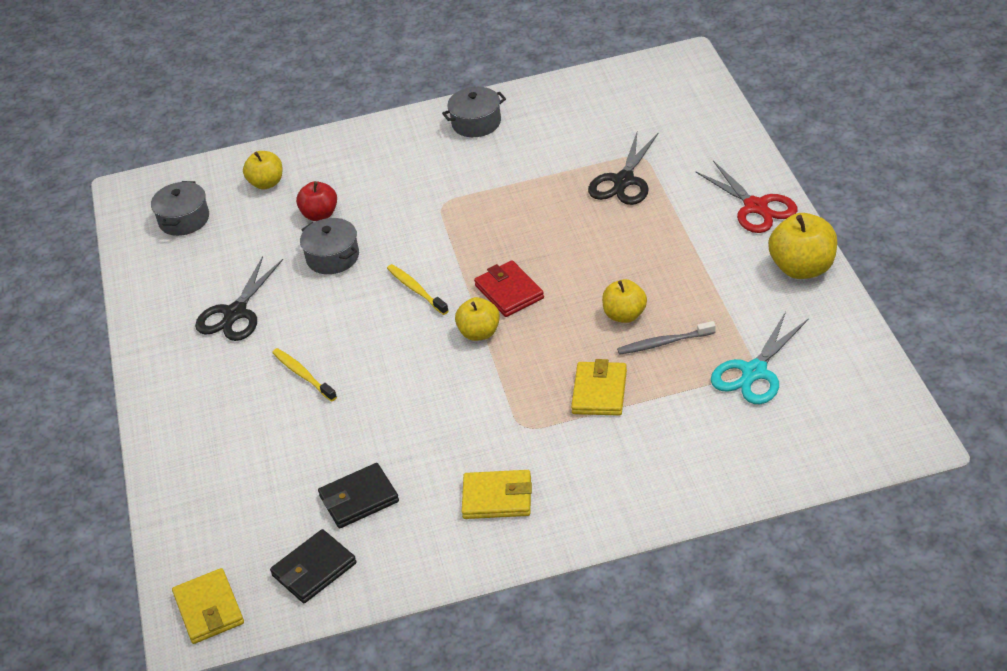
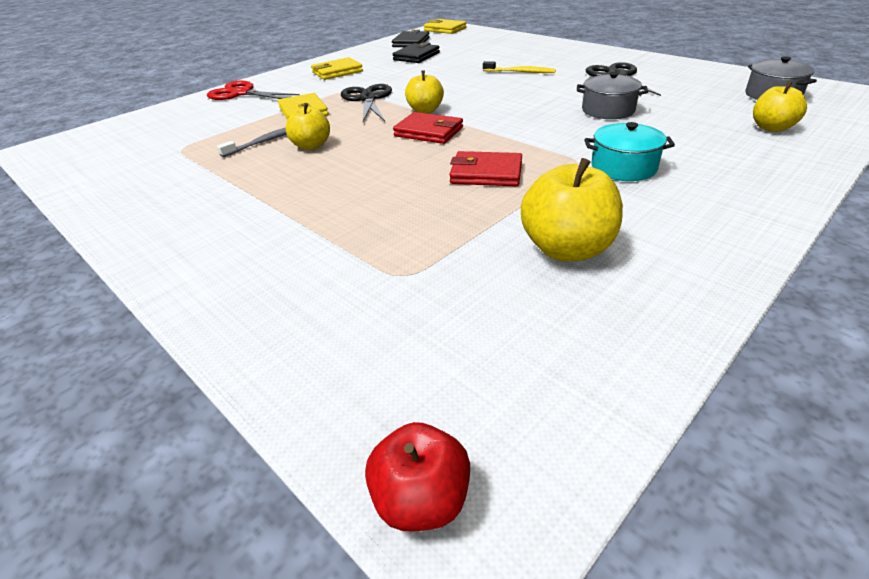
camera: 145 degrees right, 5 degrees down
red apple [296,181,337,221] -> red apple moved to [365,422,470,532]
yellow toothbrush [387,264,449,315] -> none
grey pot [442,87,506,137] -> none
black scissors [588,132,659,205] -> black scissors moved to [341,84,392,122]
red scissors [695,161,798,233] -> red scissors moved to [207,81,299,100]
turquoise scissors [711,312,809,404] -> none
yellow apple [768,213,837,279] -> yellow apple moved to [521,158,623,262]
none -> red wallet [449,151,522,186]
none -> turquoise pot [584,122,675,181]

